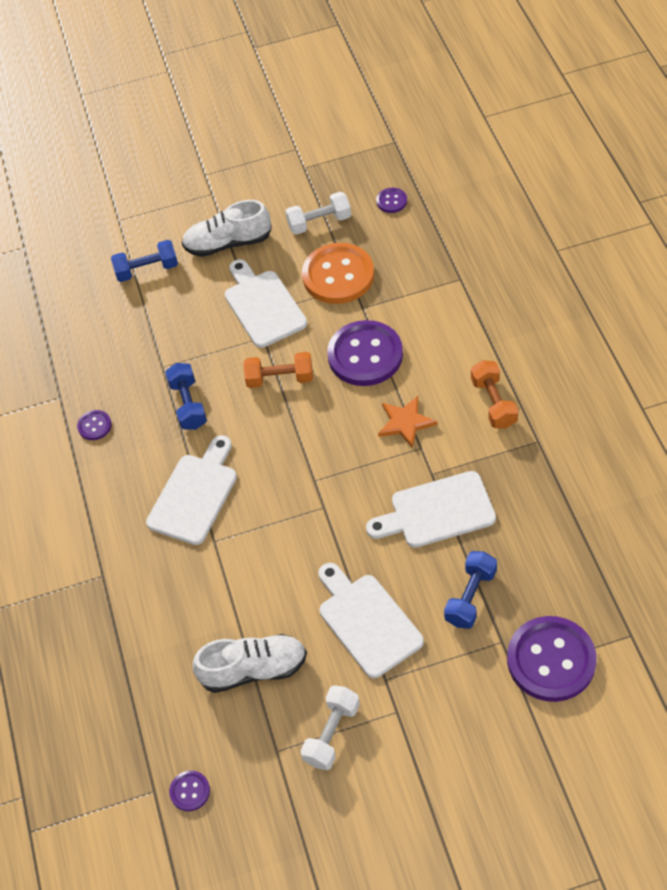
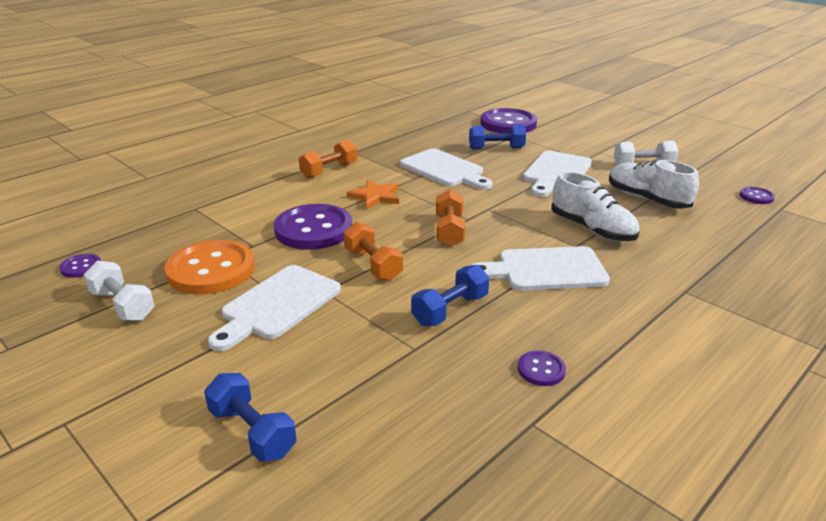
camera: 125 degrees left, 25 degrees down
white shoe [182,200,272,257] -> white shoe moved to [551,171,640,241]
none -> orange dumbbell [436,190,465,247]

